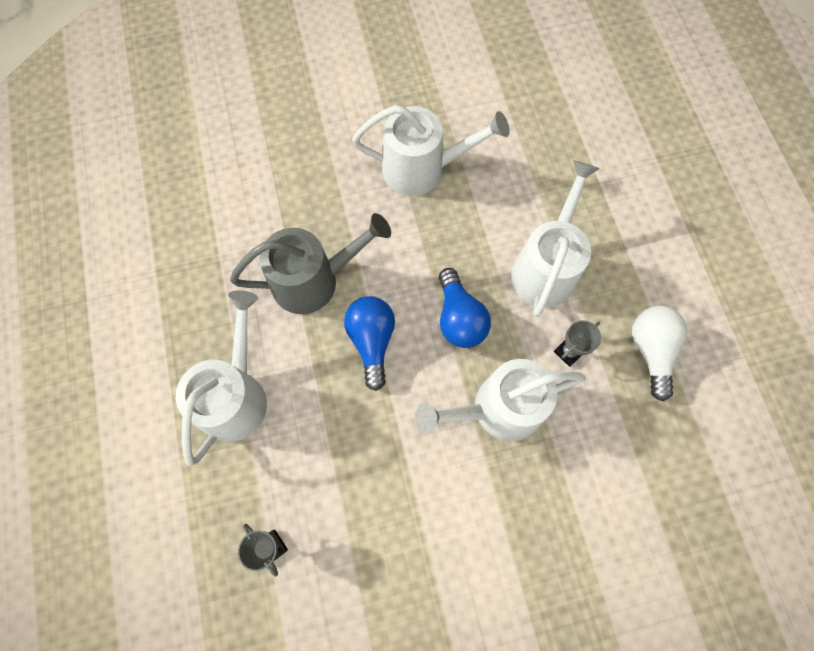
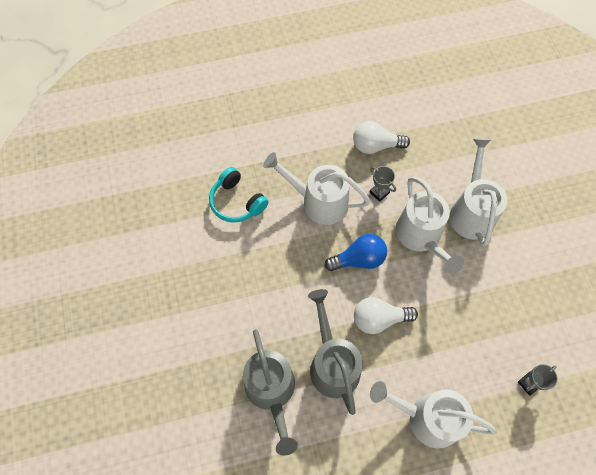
camera: 90 degrees left, 5 degrees down
blue light bulb [344,296,395,391] -> white light bulb [354,297,418,334]
white watering can [352,105,510,196] -> white watering can moved to [449,138,507,246]
none -> turquoise headphones [209,167,269,223]
none -> grey watering can [243,329,298,456]

